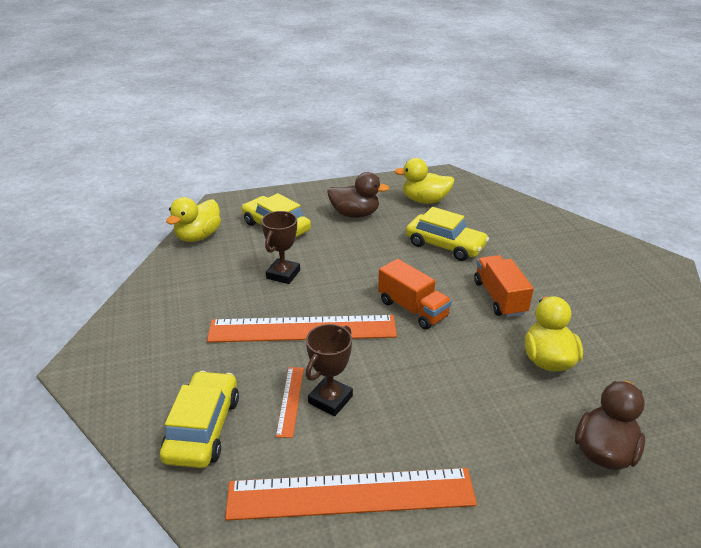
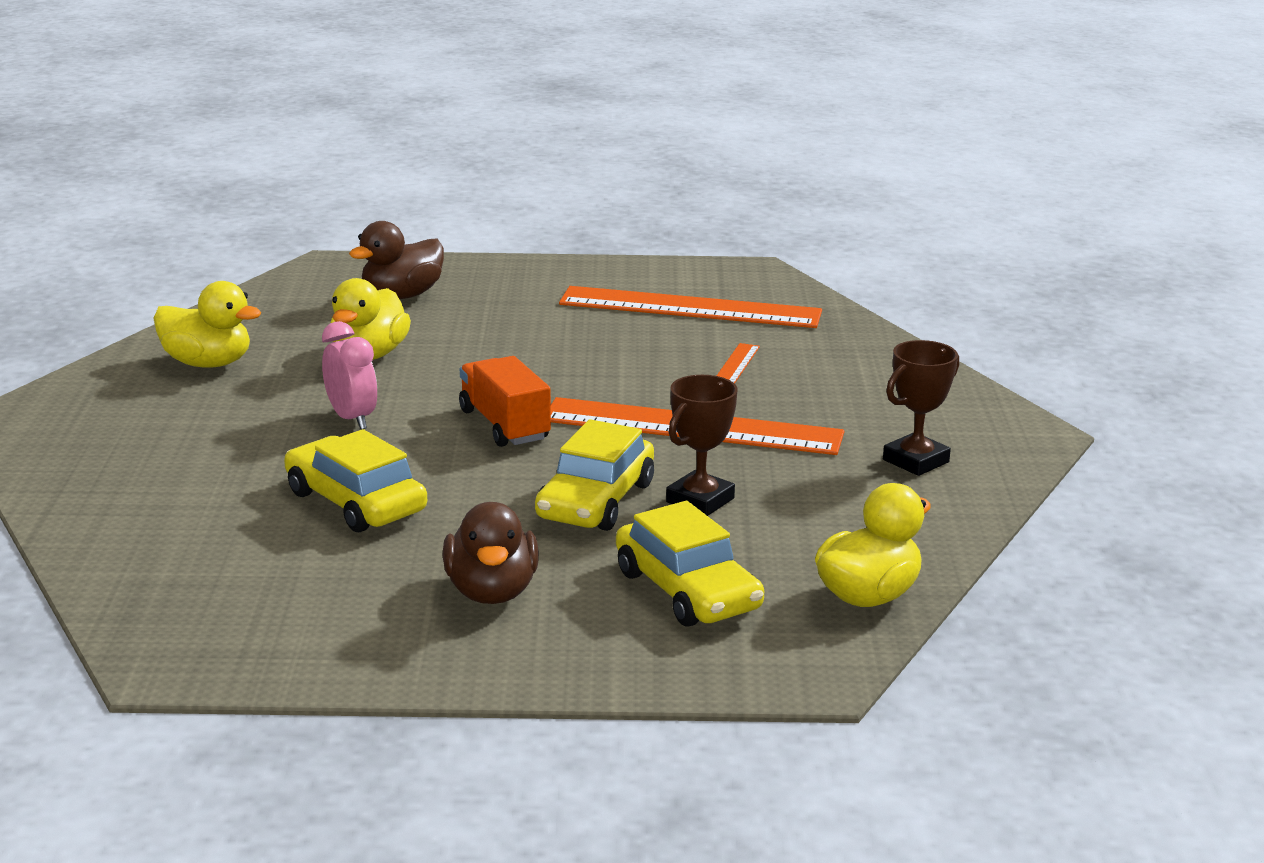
camera: 165 degrees left, 10 degrees down
yellow car [160,371,239,468] -> yellow car moved to [535,419,654,531]
brown trophy [306,324,353,416] -> brown trophy moved to [883,340,959,476]
brown duck [327,172,389,218] -> brown duck turned 120 degrees counterclockwise [442,502,539,604]
yellow duck [394,158,455,204] -> yellow duck moved to [153,281,261,368]
orange truck [474,255,534,317] -> pink clock [322,321,377,430]

